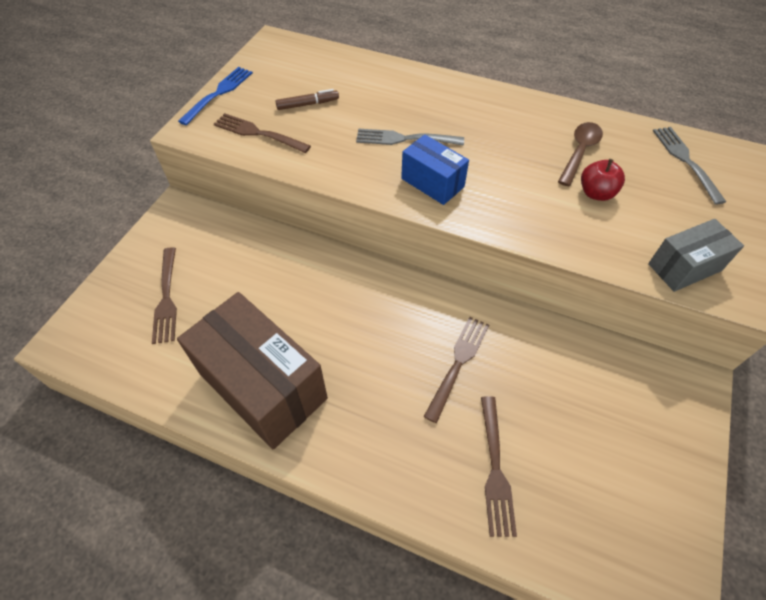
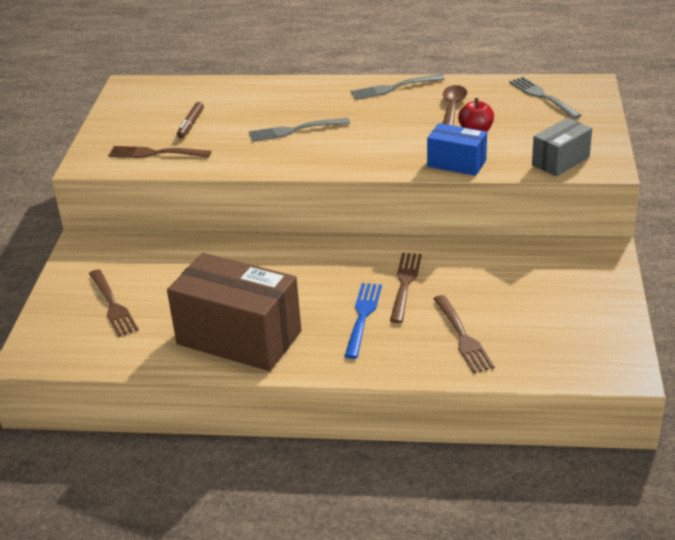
camera: 15 degrees left, 20 degrees down
blue fork [178,67,253,125] -> blue fork moved to [345,283,382,359]
brown marker [275,89,339,110] -> brown marker turned 135 degrees clockwise [177,102,204,139]
blue box [401,134,469,205] -> blue box moved to [427,123,487,176]
none -> grey fork [351,74,445,100]

